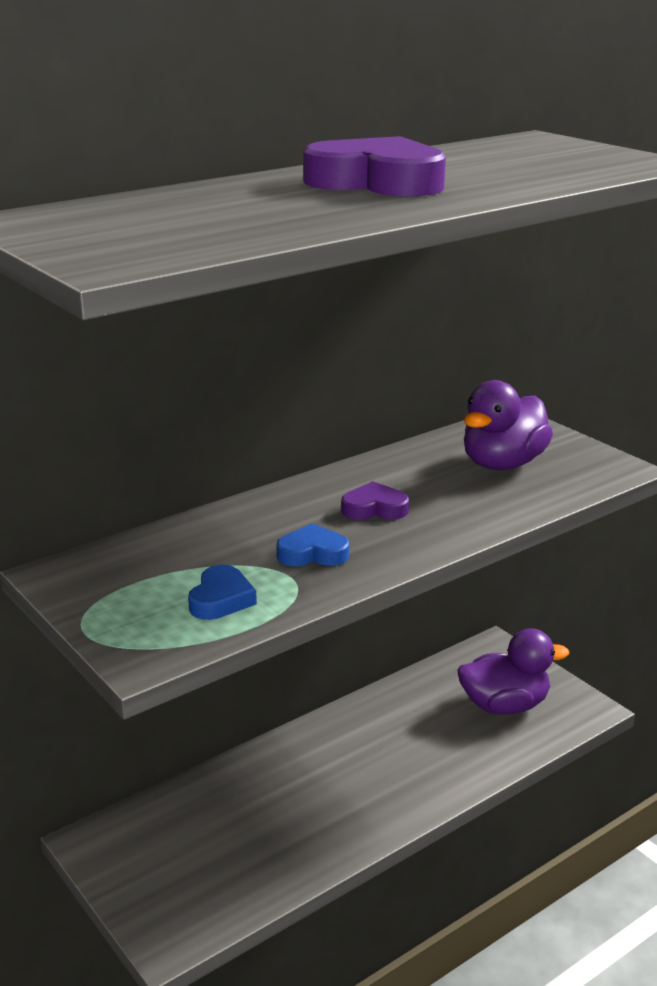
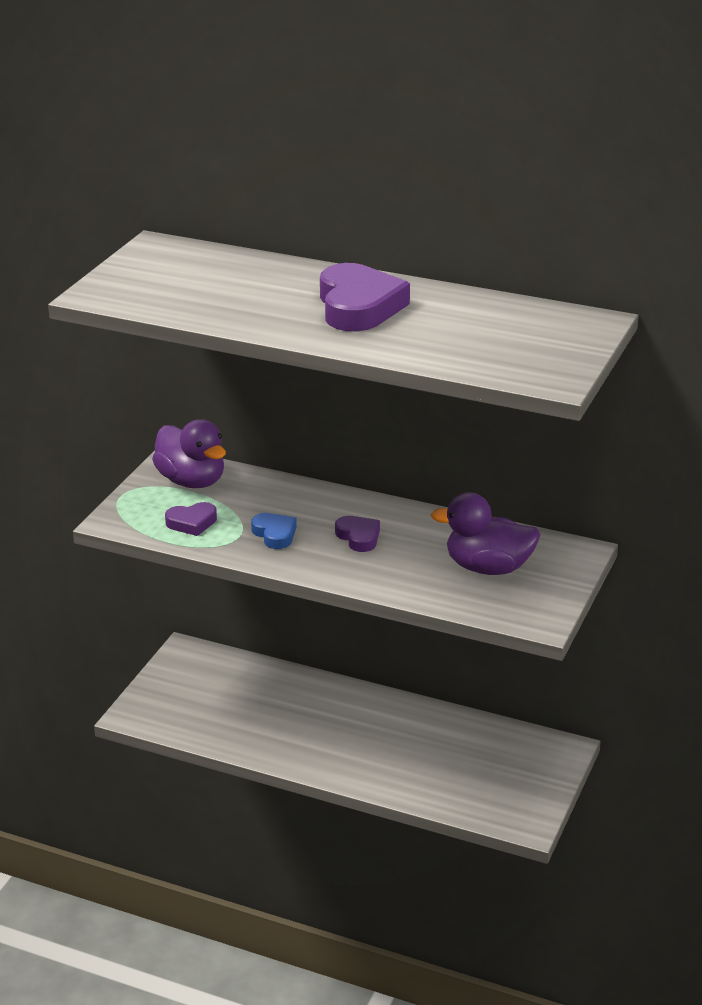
camera: 60 degrees right, 5 degrees up
blue heart [188,565,257,620] -> purple heart [165,502,217,536]
purple duck [458,628,569,715] -> purple duck moved to [152,419,226,488]

